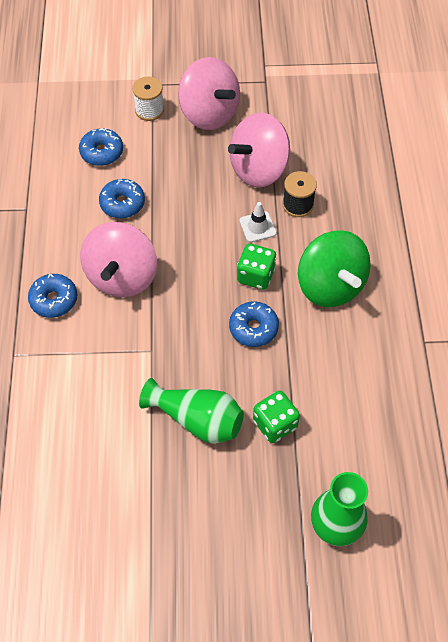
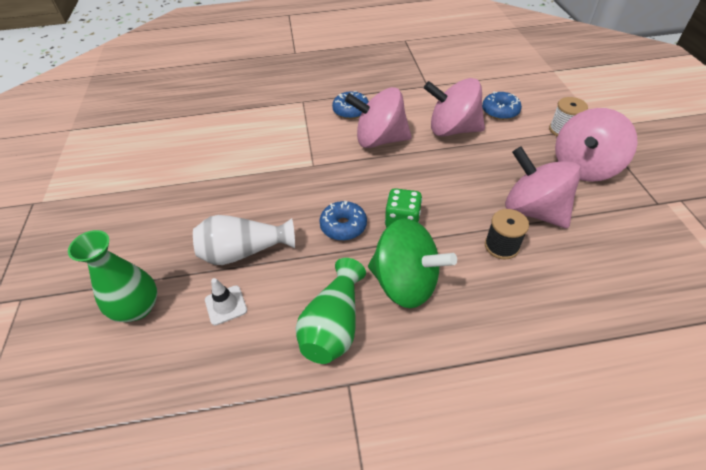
camera: 85 degrees right, 10 degrees down
blue donut [99,179,145,219] -> pink spinning top [424,78,485,136]
green vase [139,378,244,444] -> green vase moved to [295,258,366,364]
white traffic cone [240,202,277,242] -> white traffic cone moved to [205,278,247,326]
green dice [253,391,300,443] -> white vase [193,215,295,265]
green spinning top [298,230,371,307] -> green spinning top turned 120 degrees counterclockwise [368,219,457,308]

